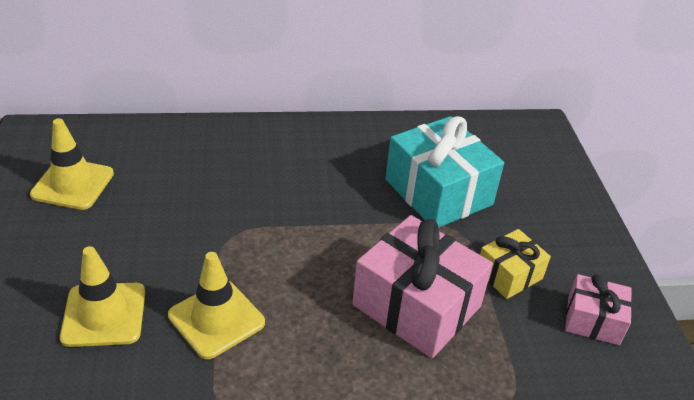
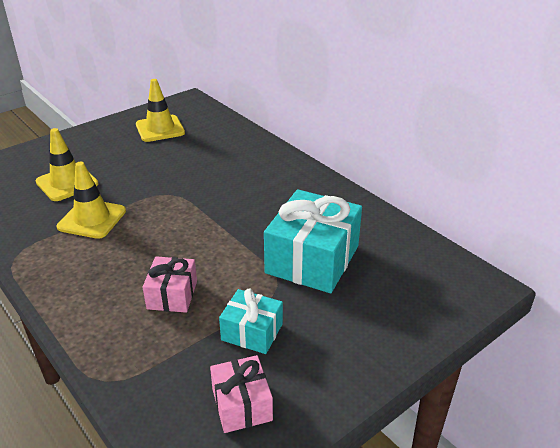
camera: 60 degrees right, 5 degrees down
pink gift [352,215,493,358] -> pink gift [142,257,197,313], size x0.54
yellow gift [480,229,551,299] -> turquoise gift [219,288,283,354]

